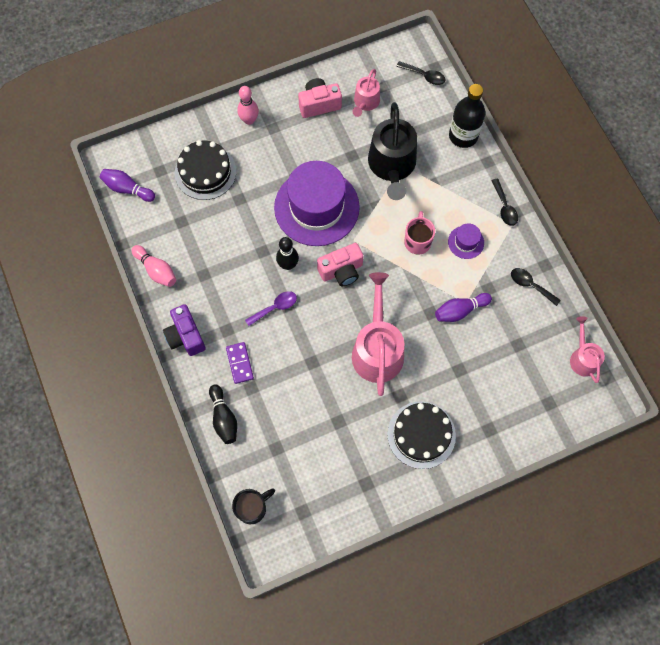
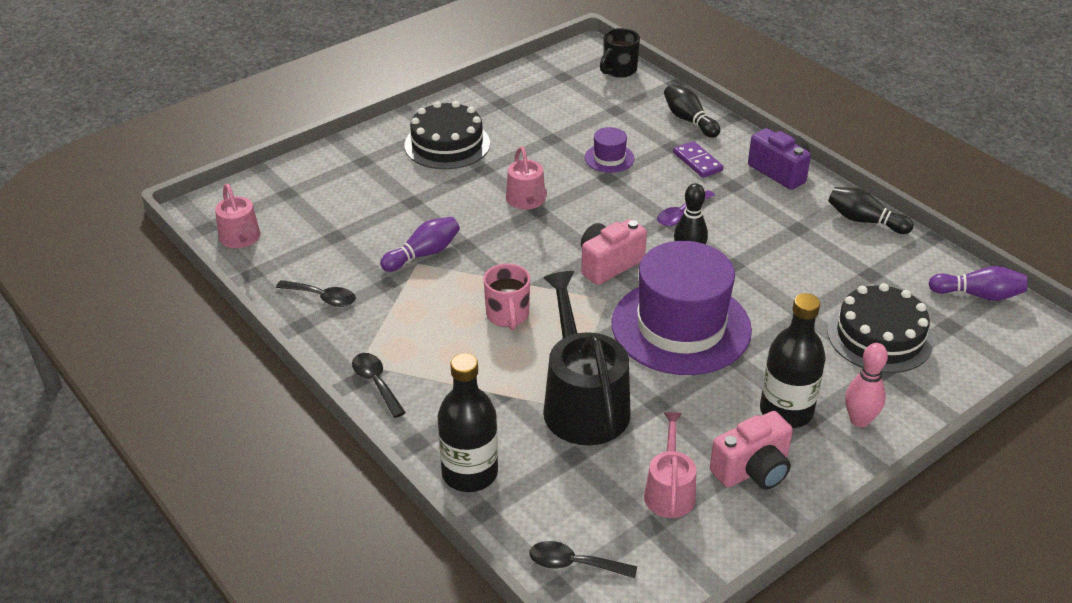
camera: 165 degrees right, 30 degrees down
pink bowling pin [131,245,176,287] -> black bowling pin [828,187,914,234]
pink watering can [352,272,405,396] -> pink watering can [506,146,547,210], size x0.55
purple hat [448,223,484,259] -> purple hat moved to [585,127,635,173]
none -> black bottle [760,293,825,428]

